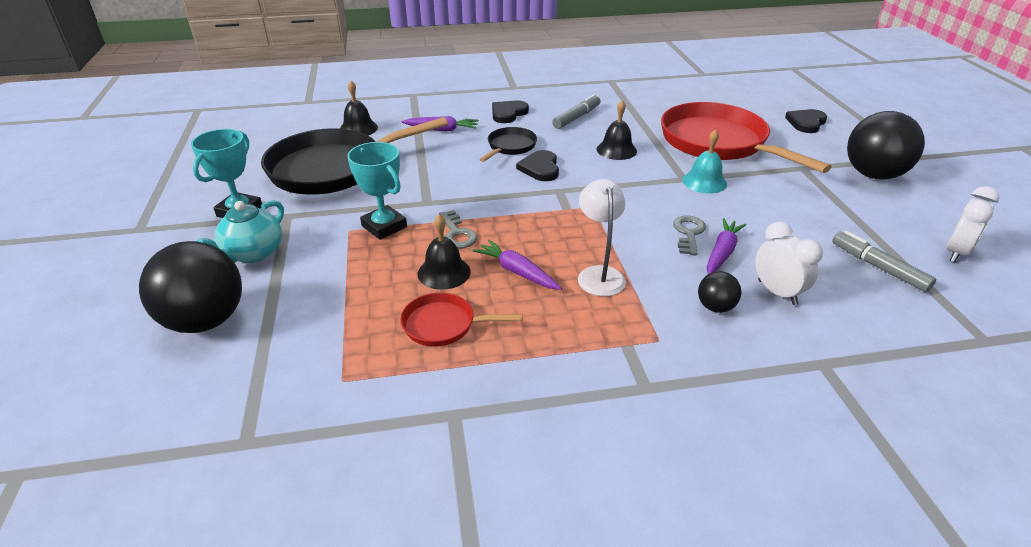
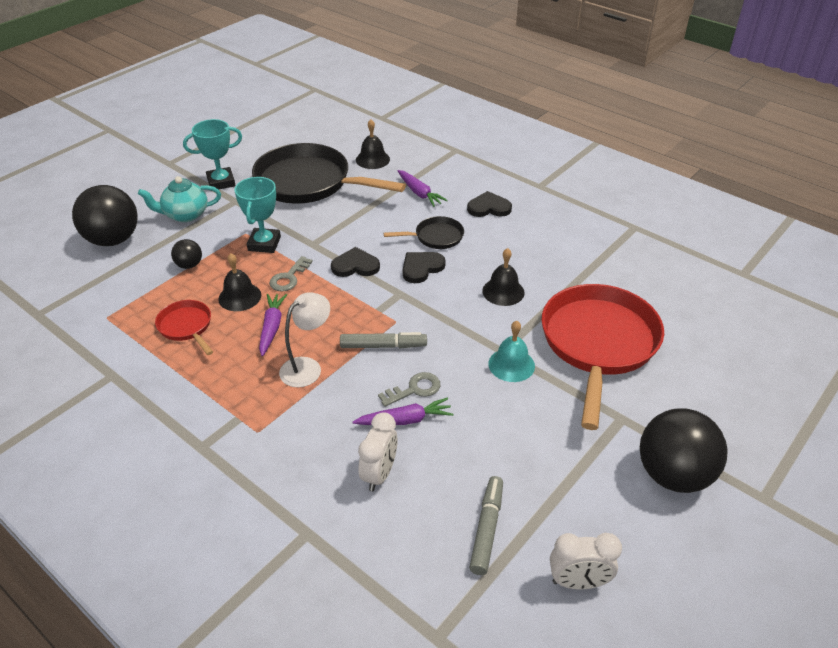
camera: 50 degrees right, 5 degrees up
grey marker [552,94,601,129] -> grey marker moved to [340,332,427,348]
black ball [698,271,741,313] -> black ball moved to [171,239,202,269]
black heart [785,109,827,133] -> black heart moved to [331,247,380,277]

